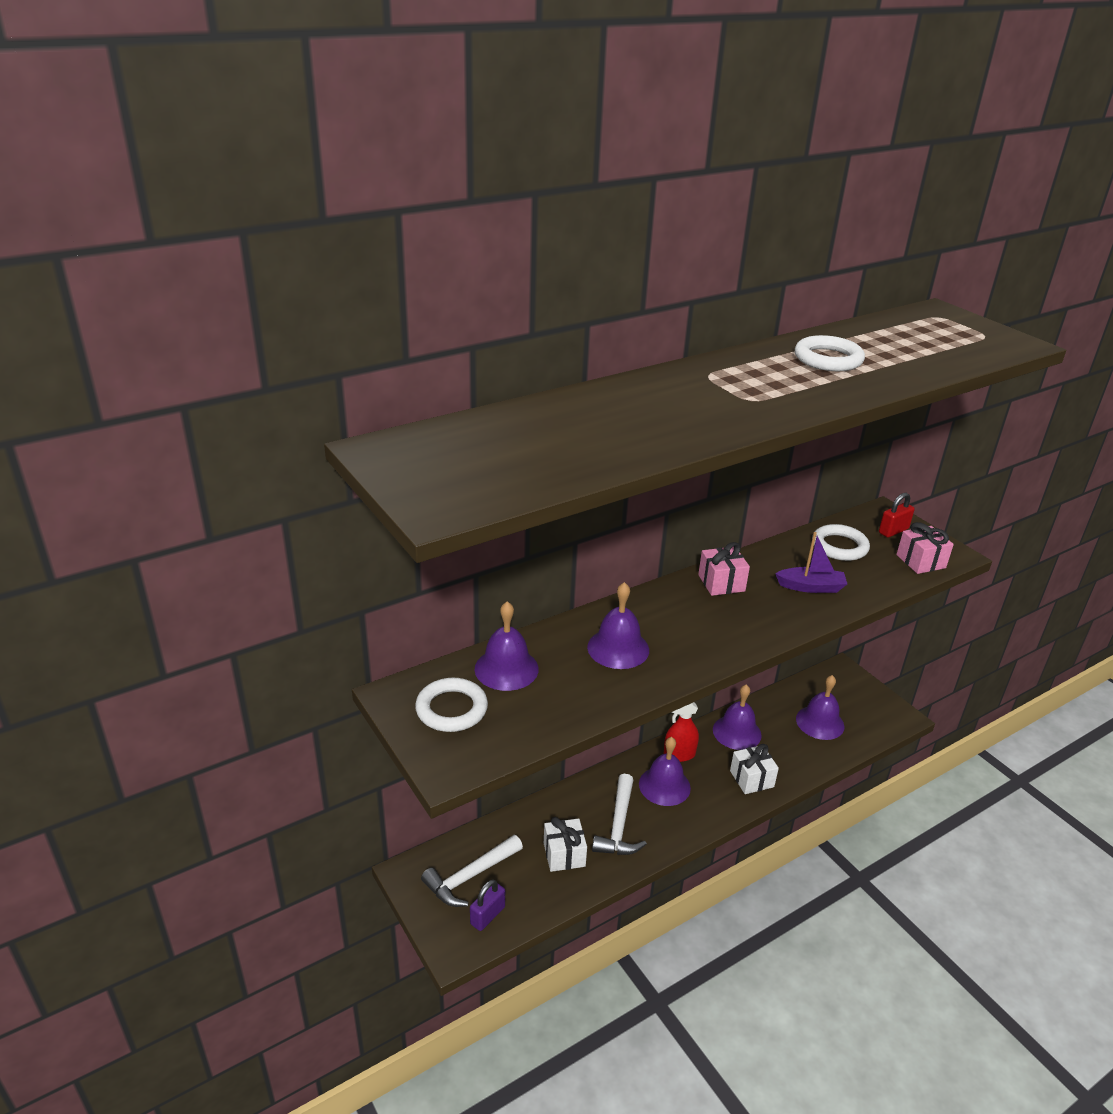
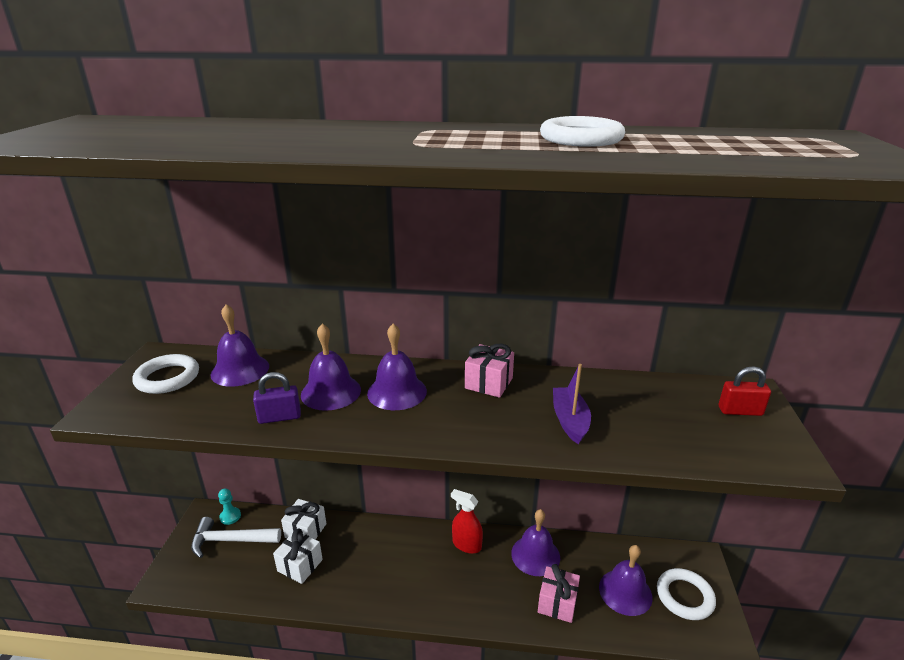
camera: 40 degrees right, 5 degrees down
purple padlock [470,879,505,931] -> purple padlock moved to [253,372,301,424]
white hammer [592,774,647,855] -> none
purple bell [639,737,691,806] -> purple bell moved to [367,324,427,410]
white gift [730,744,779,794] -> white gift moved to [281,499,326,540]
purple boat [775,532,847,593] -> purple boat turned 135 degrees counterclockwise [553,364,591,444]
white ring [812,524,870,561] -> white ring moved to [657,568,716,620]
pink gift [896,522,954,574] -> pink gift moved to [538,564,580,623]
none -> turquoise pawn [218,488,241,525]

